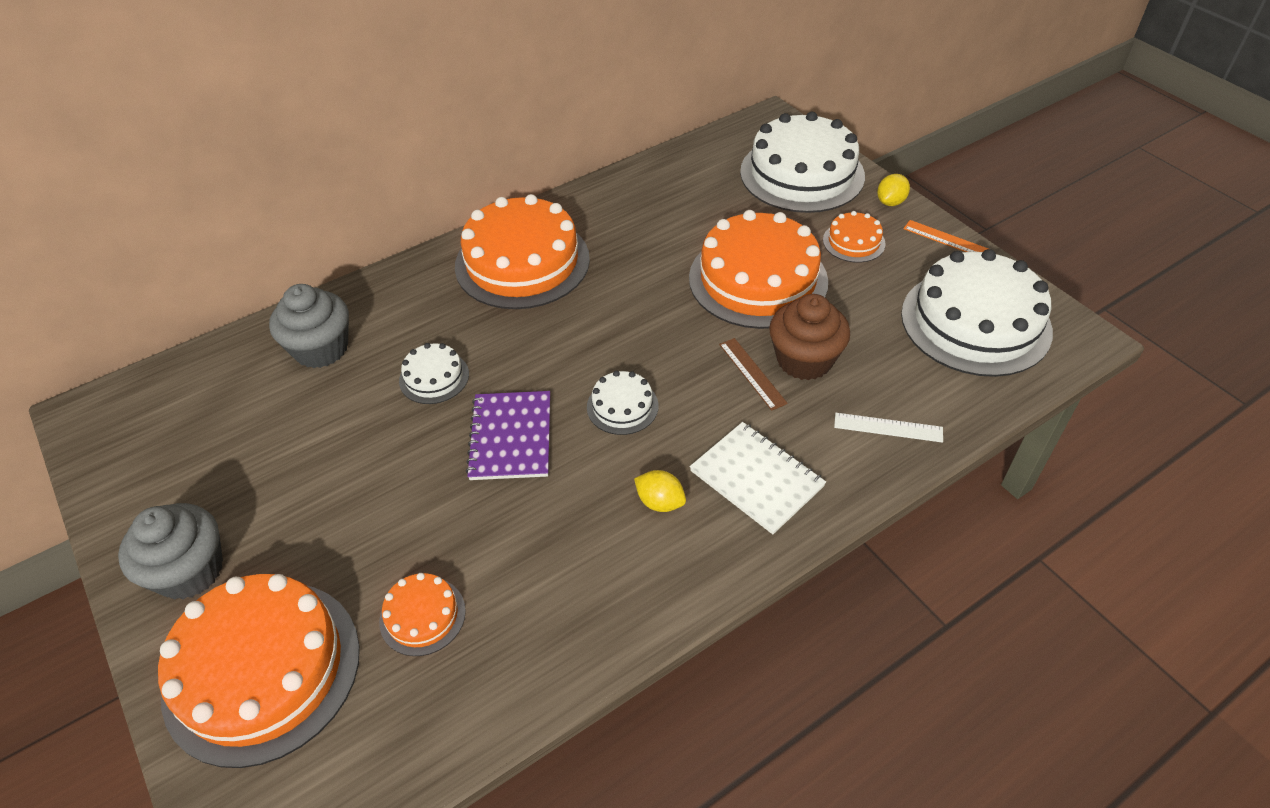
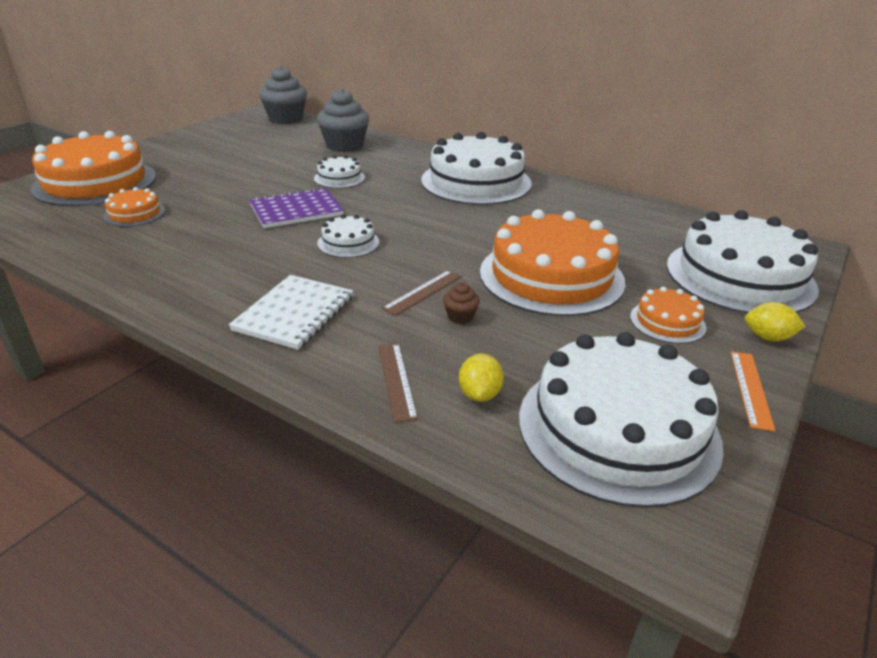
camera: 65 degrees right, 15 degrees down
grey cupcake [118,503,223,600] -> grey cupcake moved to [259,66,307,124]
orange cake [455,194,590,309] -> white cake [421,132,532,205]
yellow lemon [634,470,686,512] -> yellow lemon moved to [459,354,504,402]
brown cupcake [769,294,850,380] -> brown cupcake [443,282,480,324], size x0.44
white ruler [834,413,943,443] -> brown ruler [378,343,418,423]

